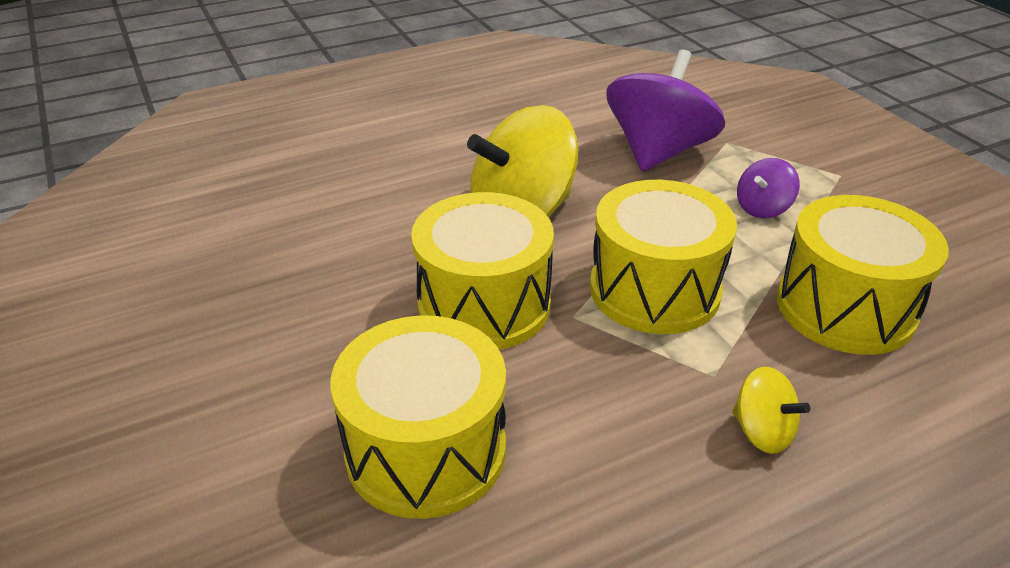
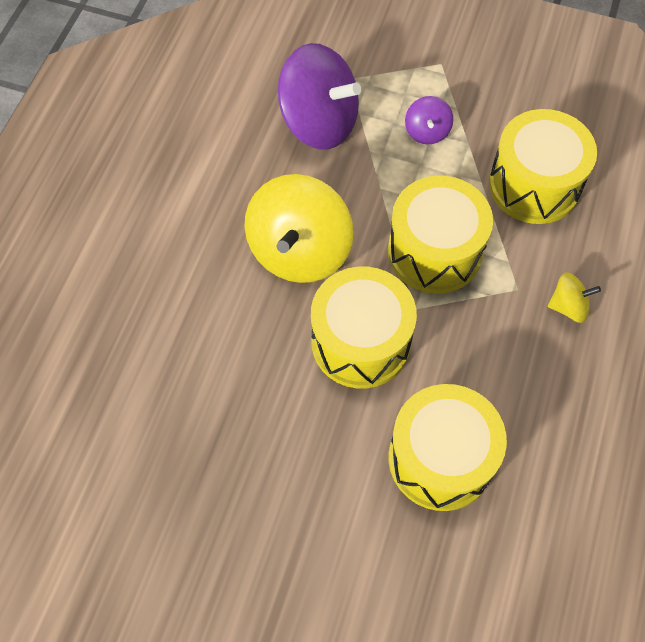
camera: 45 degrees left, 25 degrees up
purple spinning top [606,49,725,171] -> purple spinning top turned 135 degrees clockwise [278,43,361,150]

